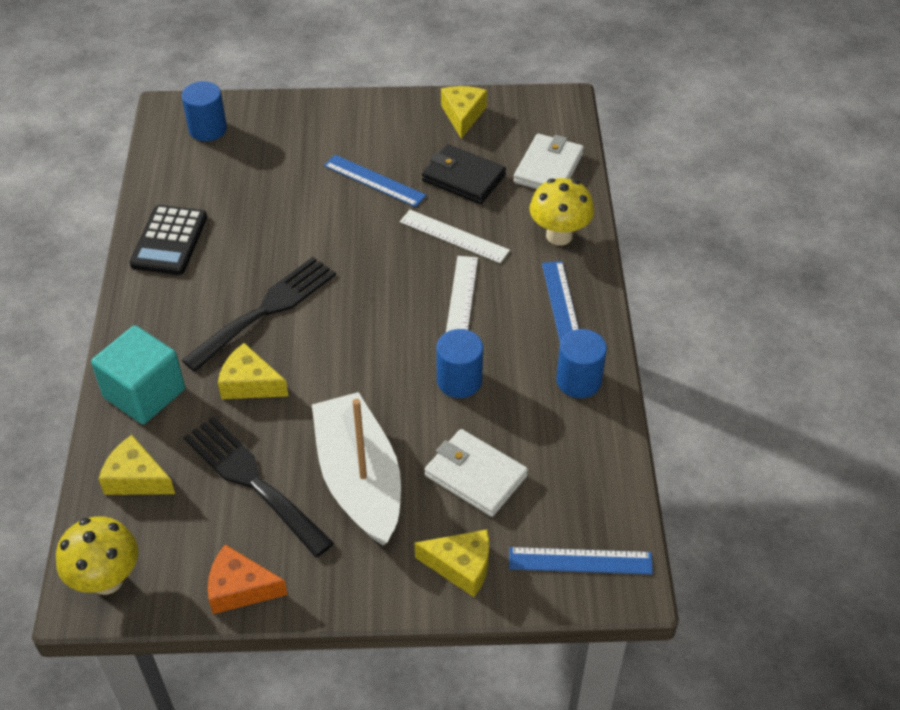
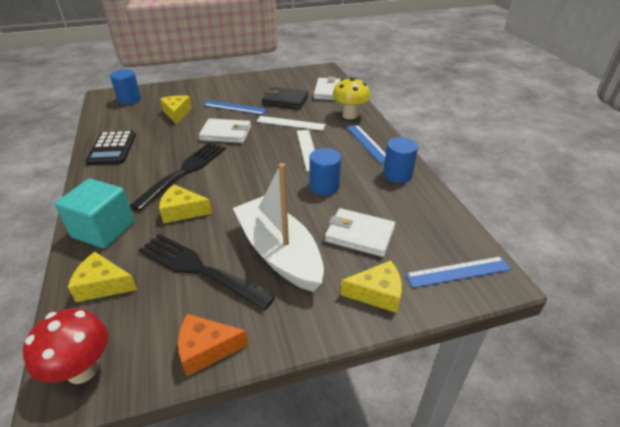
camera: 15 degrees left, 10 degrees down
yellow mushroom [56,516,138,595] -> red mushroom [23,309,108,384]
yellow cheese [441,86,487,139] -> yellow cheese moved to [160,95,192,124]
none -> white wallet [199,118,251,143]

